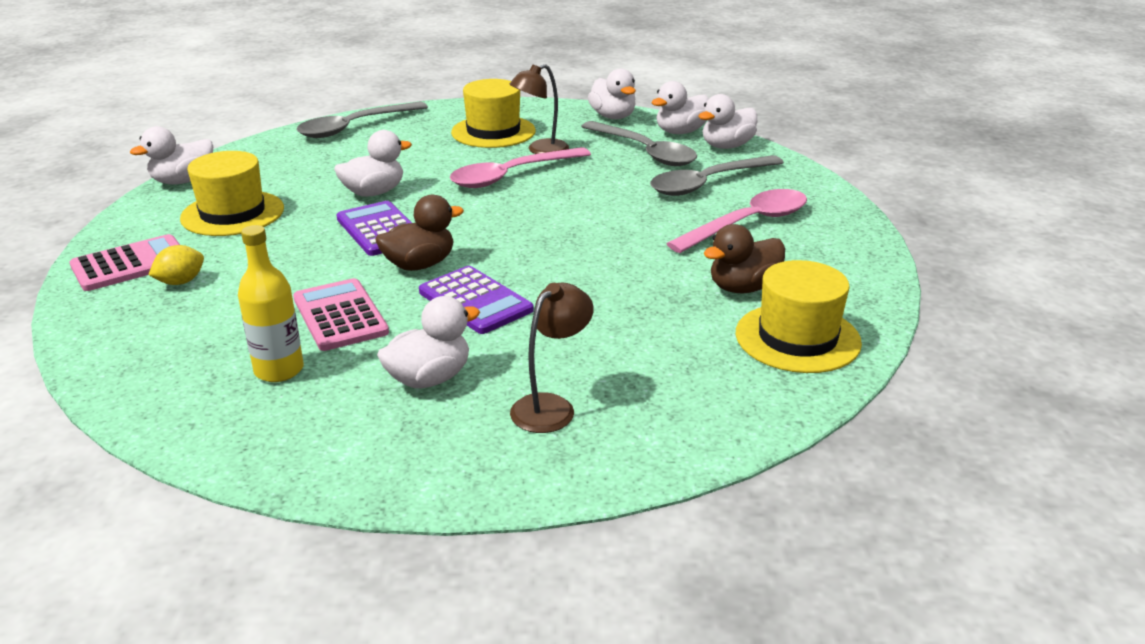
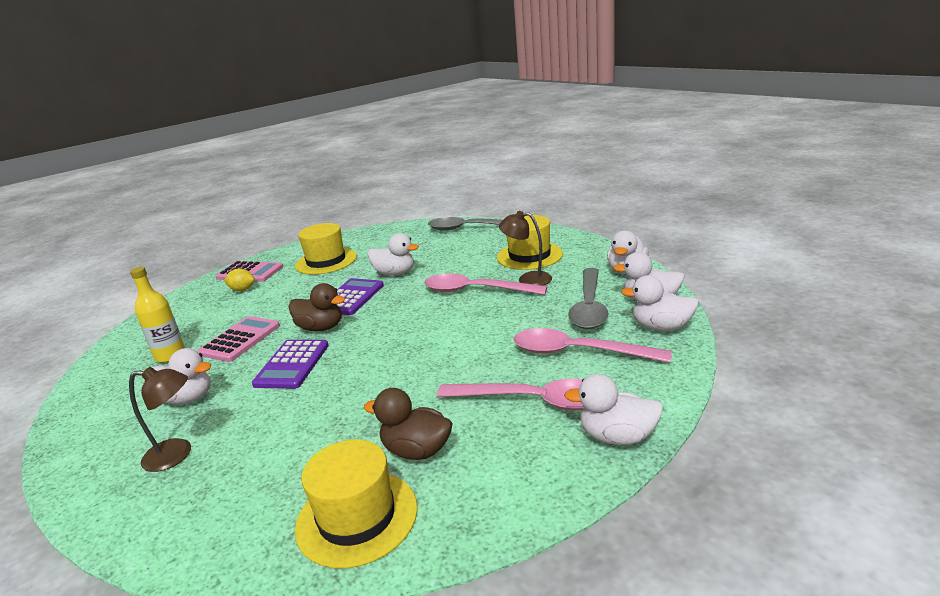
camera: 55 degrees right, 5 degrees down
white duck [130,126,213,185] -> white duck moved to [564,374,664,445]
grey spoon [650,155,784,196] -> pink spoon [514,328,672,363]

